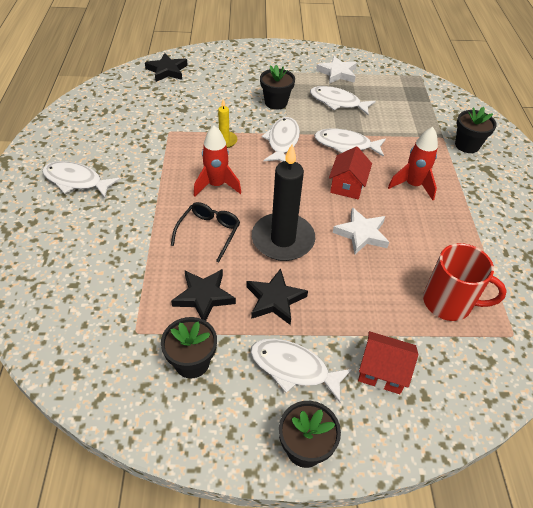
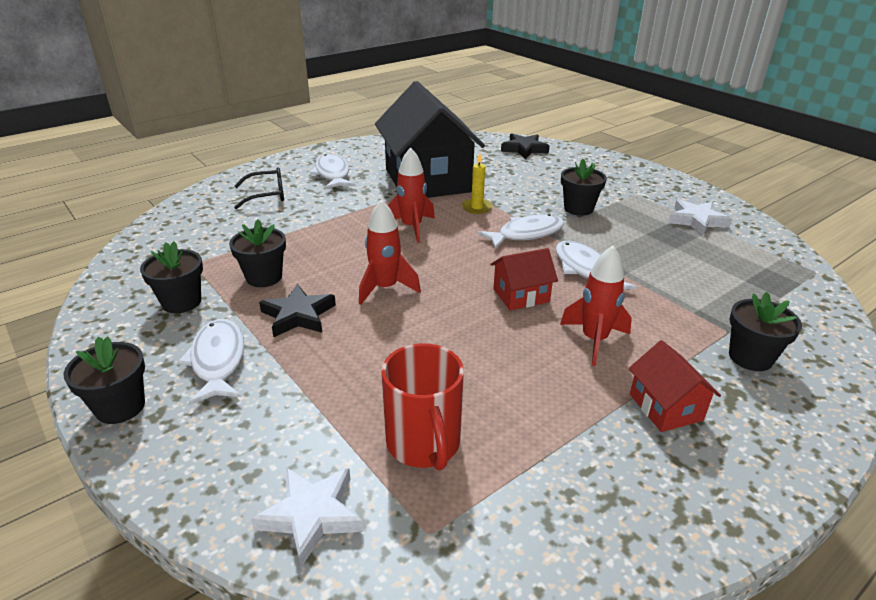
camera: 55 degrees right, 15 degrees down
black glasses [171,202,240,263] -> black glasses moved to [234,167,284,209]
black star [171,269,236,321] -> black flower pot [229,219,286,287]
black candle [252,144,315,261] -> red rocket [359,199,421,305]
white fish [310,86,376,115] -> none
white star [333,207,389,254] -> white star moved to [251,468,363,567]
red house [358,331,418,394] -> red house moved to [629,340,721,432]
none -> black house [375,81,485,198]

